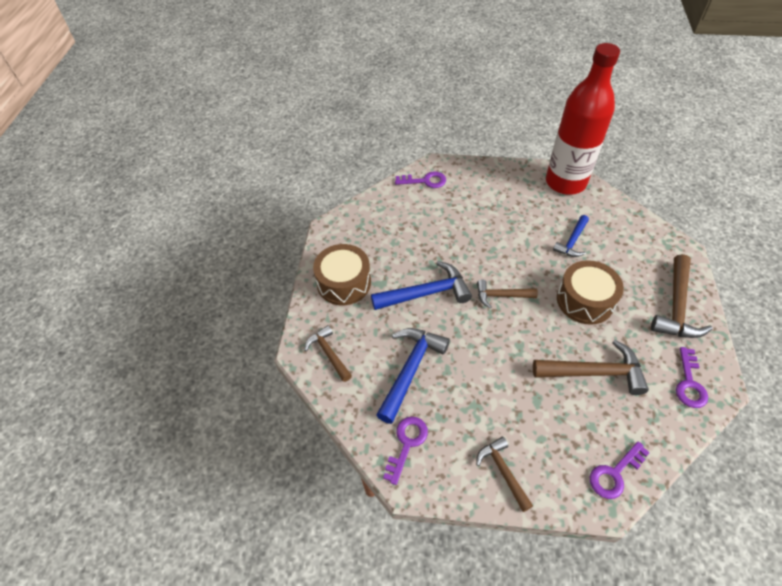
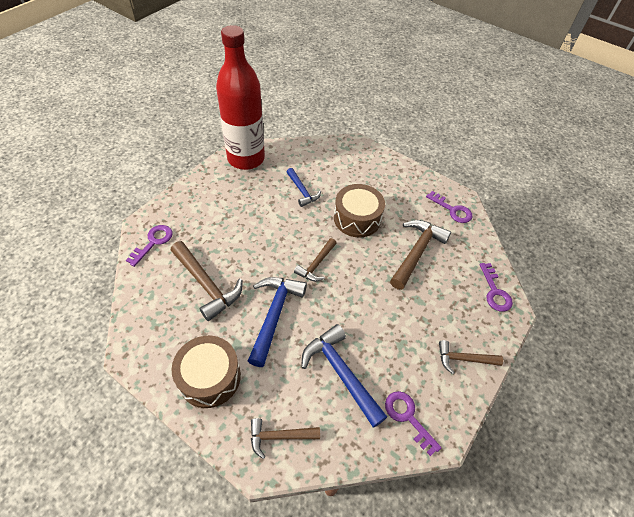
camera: 65 degrees left, 0 degrees up
brown hammer [651,254,713,338] -> brown hammer moved to [171,241,242,321]

